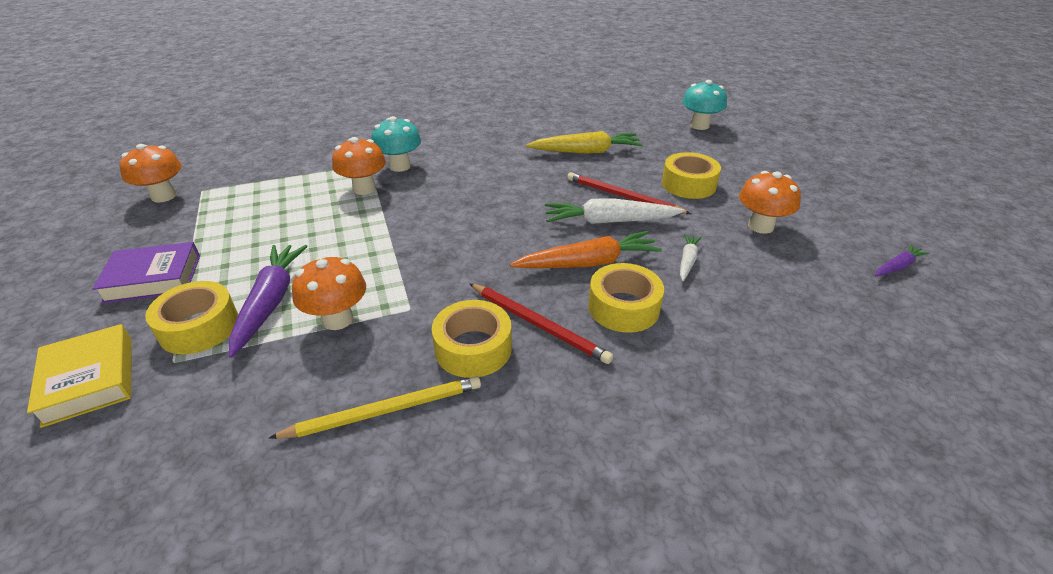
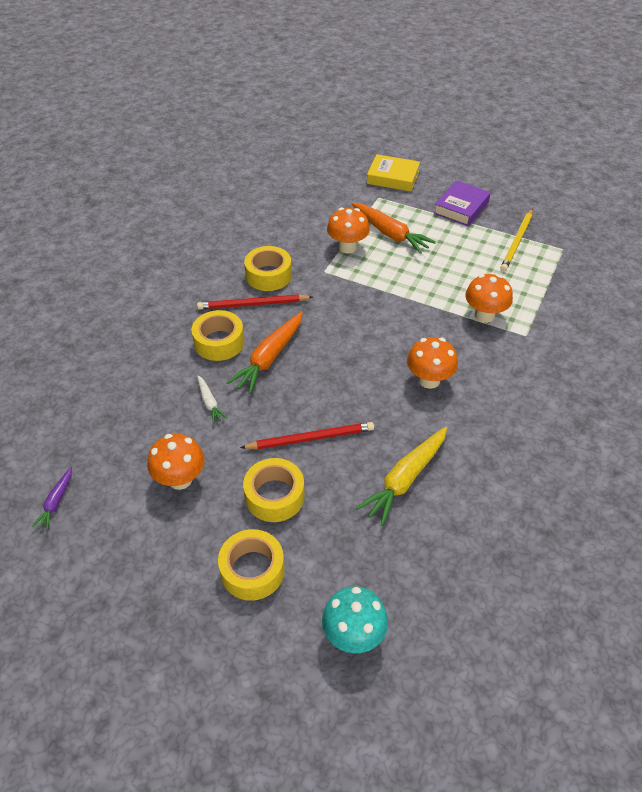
camera: 135 degrees right, 10 degrees up
orange mushroom [119,144,182,202] -> orange mushroom moved to [407,337,458,389]
yellow tape [145,281,238,354] -> yellow tape moved to [218,529,285,601]
purple carrot [229,245,308,358] -> orange carrot [351,203,436,254]
yellow pencil [269,376,481,439] -> yellow pencil moved to [500,208,533,271]
turquoise mushroom [371,116,421,172] -> none
white carrot [545,198,684,224] -> none

